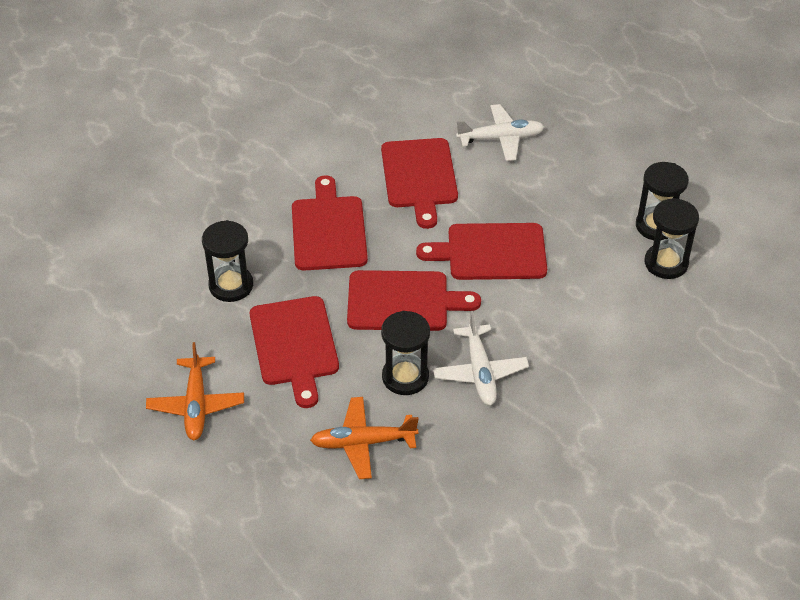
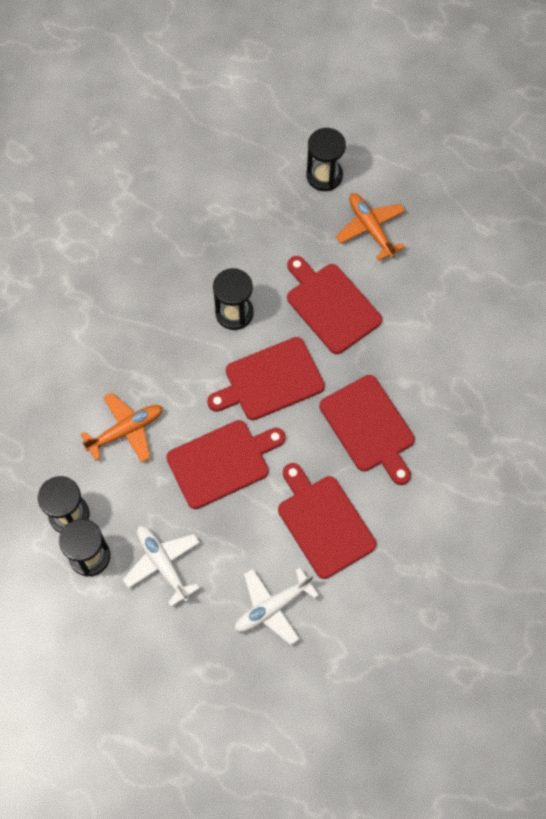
camera: 155 degrees right, 20 degrees up
black hourglass [202,220,253,302] -> black hourglass moved to [306,128,346,191]
orange plane [310,397,418,479] -> orange plane moved to [80,393,163,463]
white plane [433,311,529,405] -> white plane moved to [123,526,200,607]

